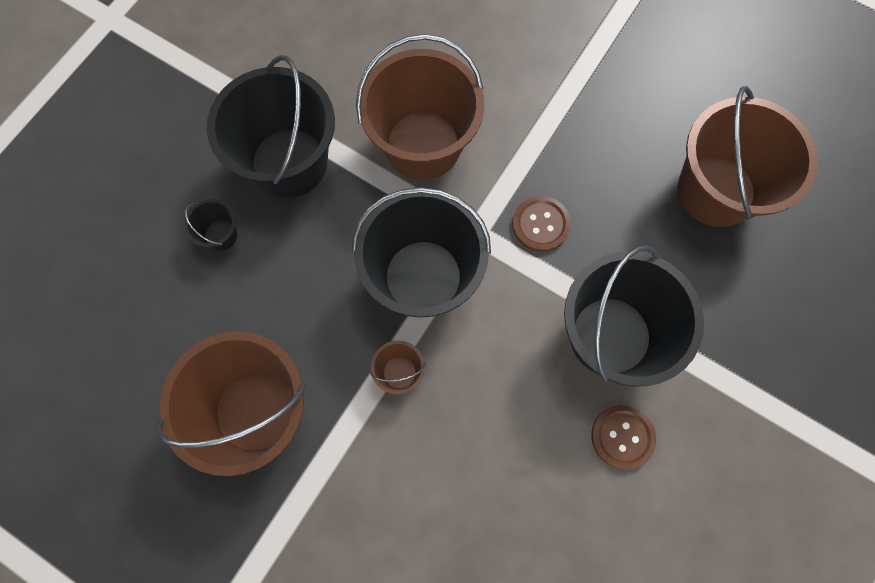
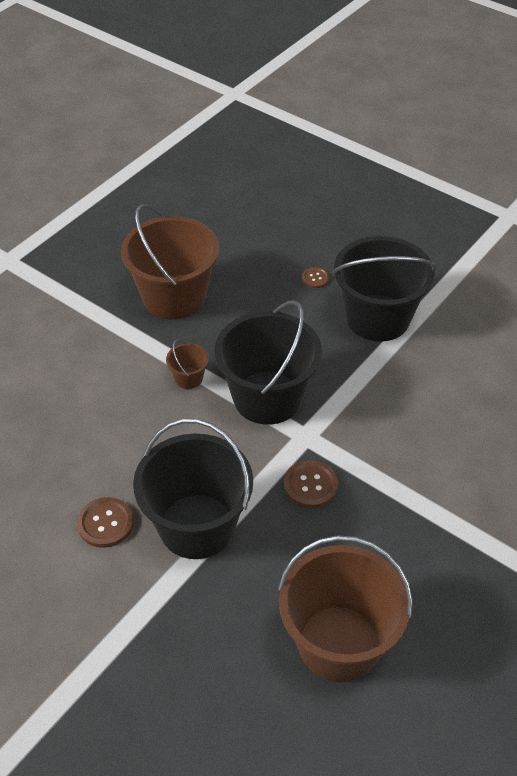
camera: 95 degrees right, 25 degrees down
black bucket [184,199,237,251] -> brown button [302,267,330,288]
brown bucket [356,34,484,180] -> none

